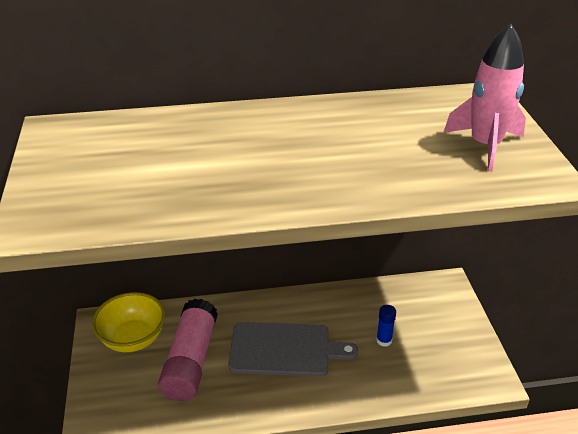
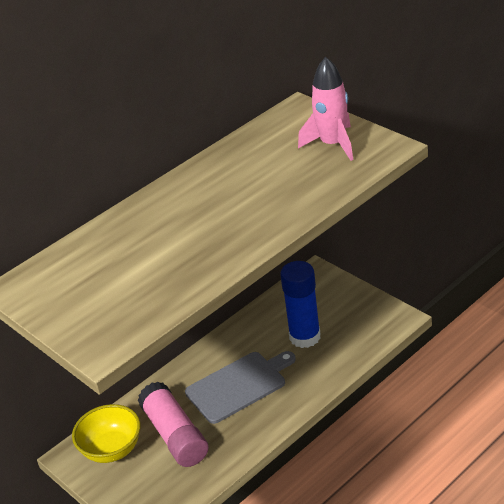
camera: 30 degrees left, 0 degrees up
blue glue stick [376,305,396,347] -> blue glue stick [280,261,321,348], size x2.25

